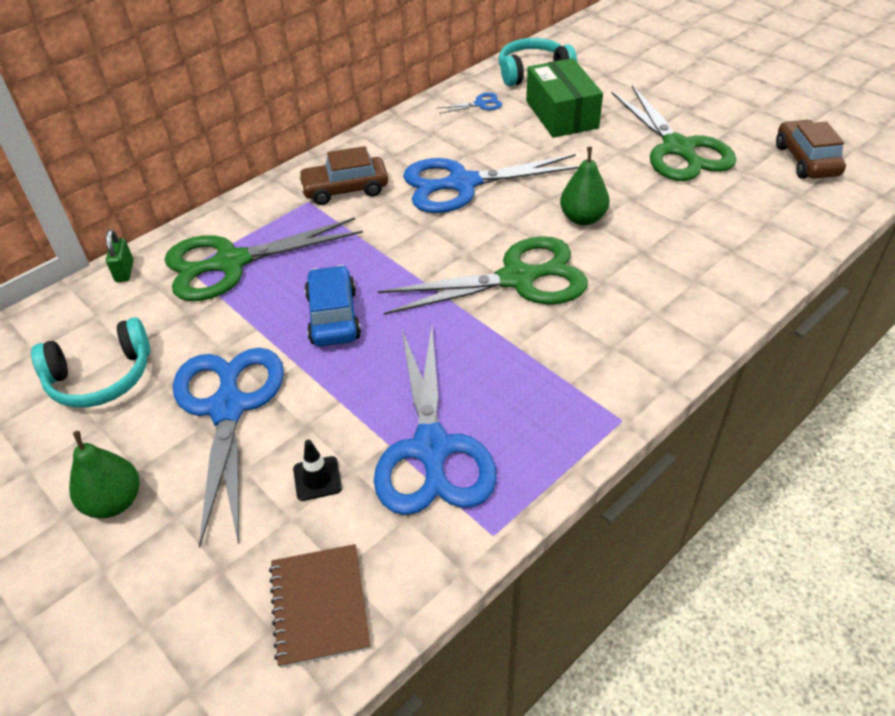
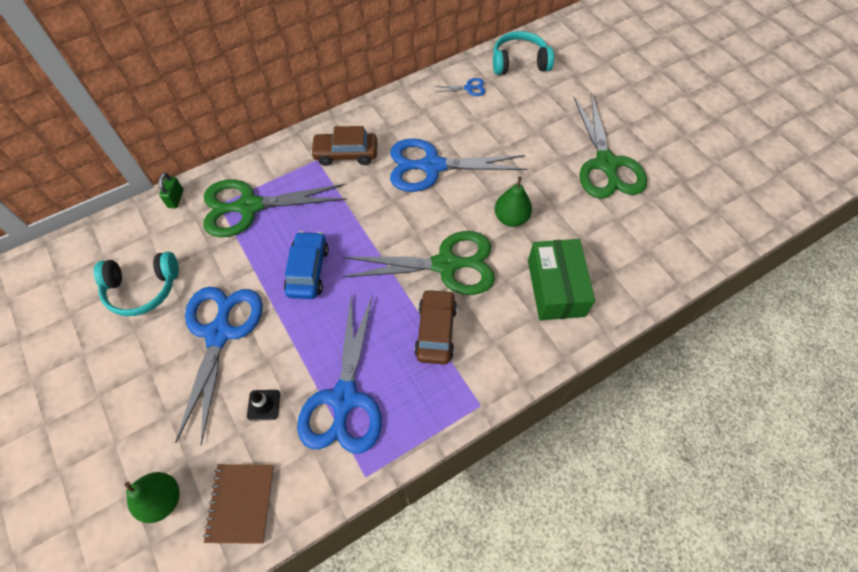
camera: 10 degrees right, 15 degrees up
green pear [69,431,140,518] -> green pear moved to [124,472,180,523]
green box [526,58,603,138] -> green box moved to [528,239,595,321]
brown car [776,120,846,179] -> brown car moved to [414,289,457,364]

